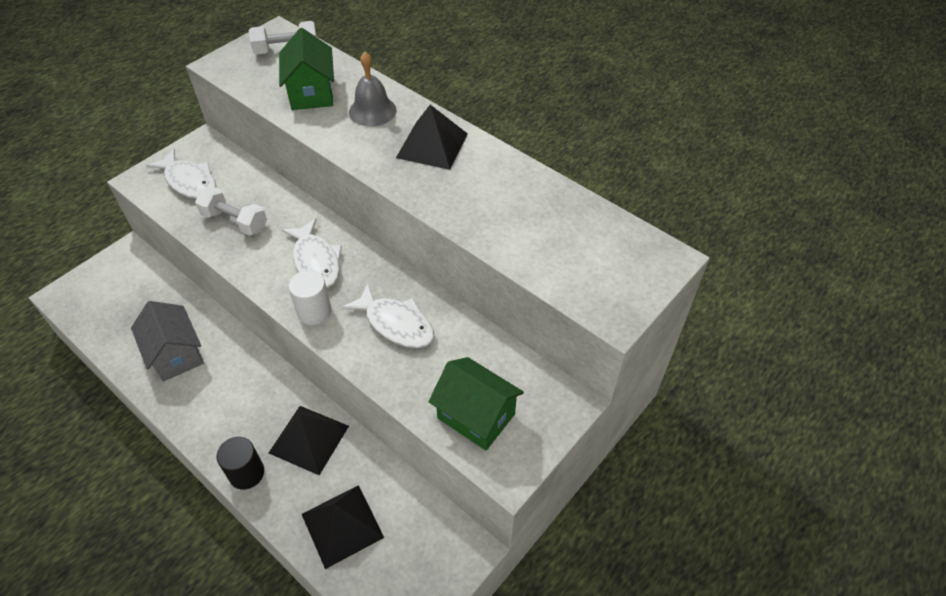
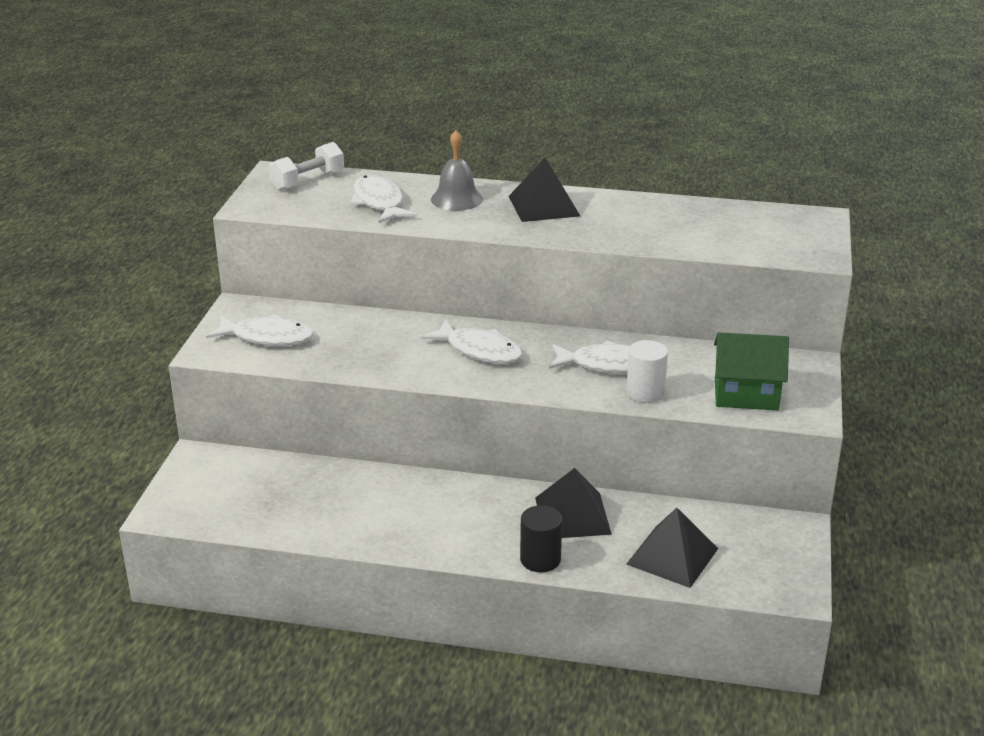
camera: 30 degrees left, 20 degrees down
grey house [131,301,204,382] -> none
white dumbbell [195,187,267,236] -> none
green house [279,28,334,110] -> white fish [350,175,417,223]
white cylinder [288,270,332,325] -> white cylinder moved to [626,340,668,403]

